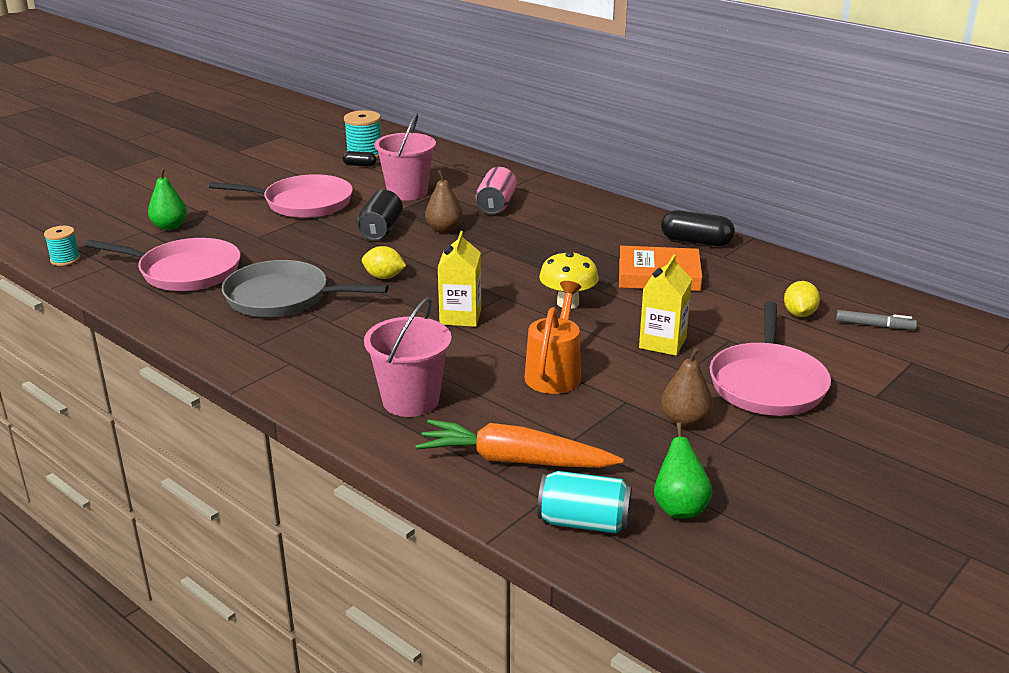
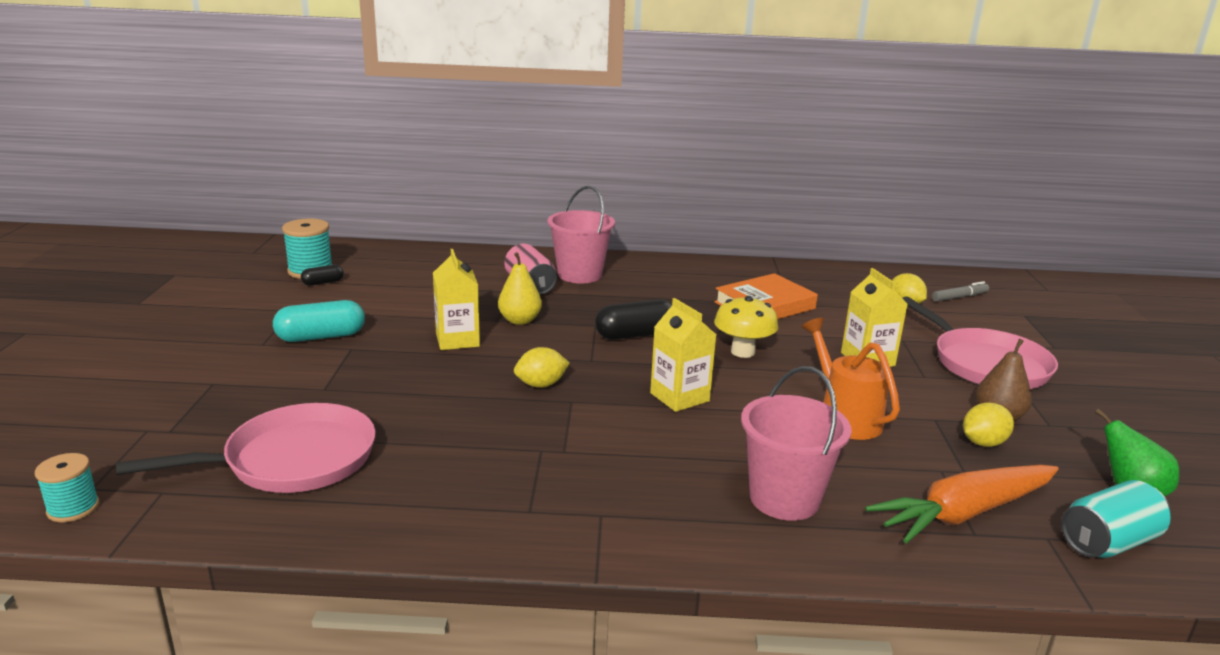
camera: 40 degrees left, 5 degrees down
green pear [148,168,187,230] -> none
pink pan [209,174,353,218] -> turquoise capsule [273,300,365,342]
grey pan [222,260,389,317] -> none
black can [357,190,403,240] -> yellow carton [433,249,480,350]
pink bucket [374,113,436,200] -> pink bucket moved to [548,186,615,283]
brown pear [425,170,463,233] -> yellow pear [498,252,542,325]
black capsule [661,210,735,246] -> black capsule moved to [595,300,672,340]
none -> yellow lemon [963,403,1014,447]

